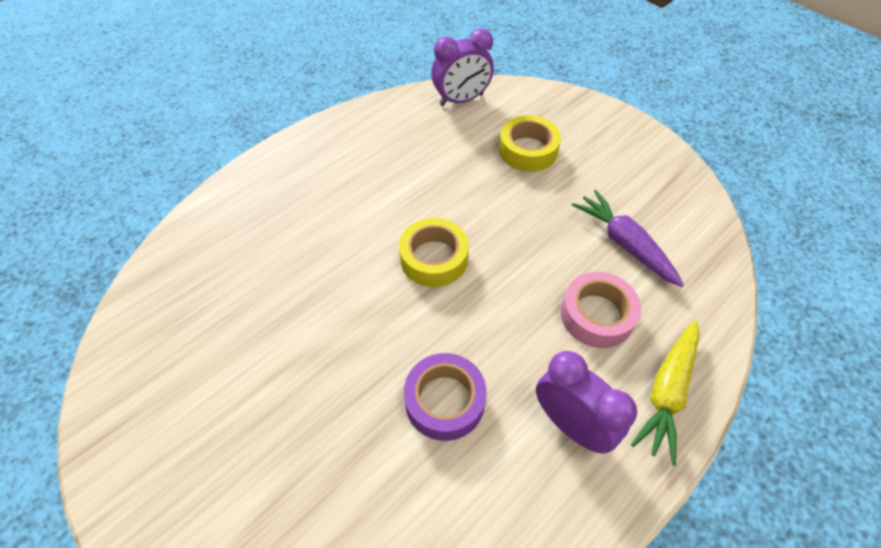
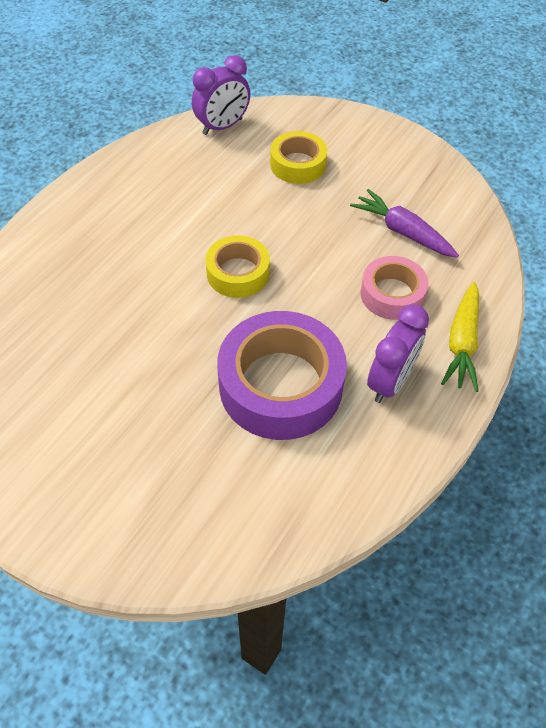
camera: 15 degrees left, 0 degrees up
purple tape [404,353,487,441] -> purple tape [217,311,347,440], size x1.76
purple clock [536,351,637,454] -> purple clock turned 90 degrees clockwise [367,305,429,403]

